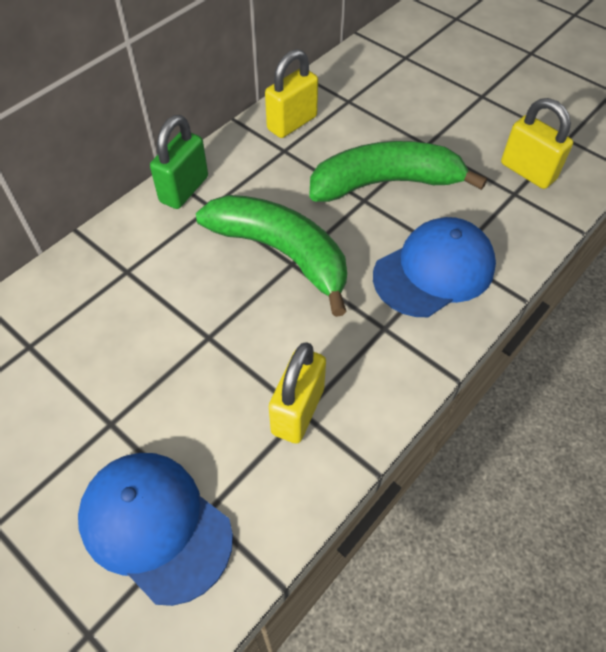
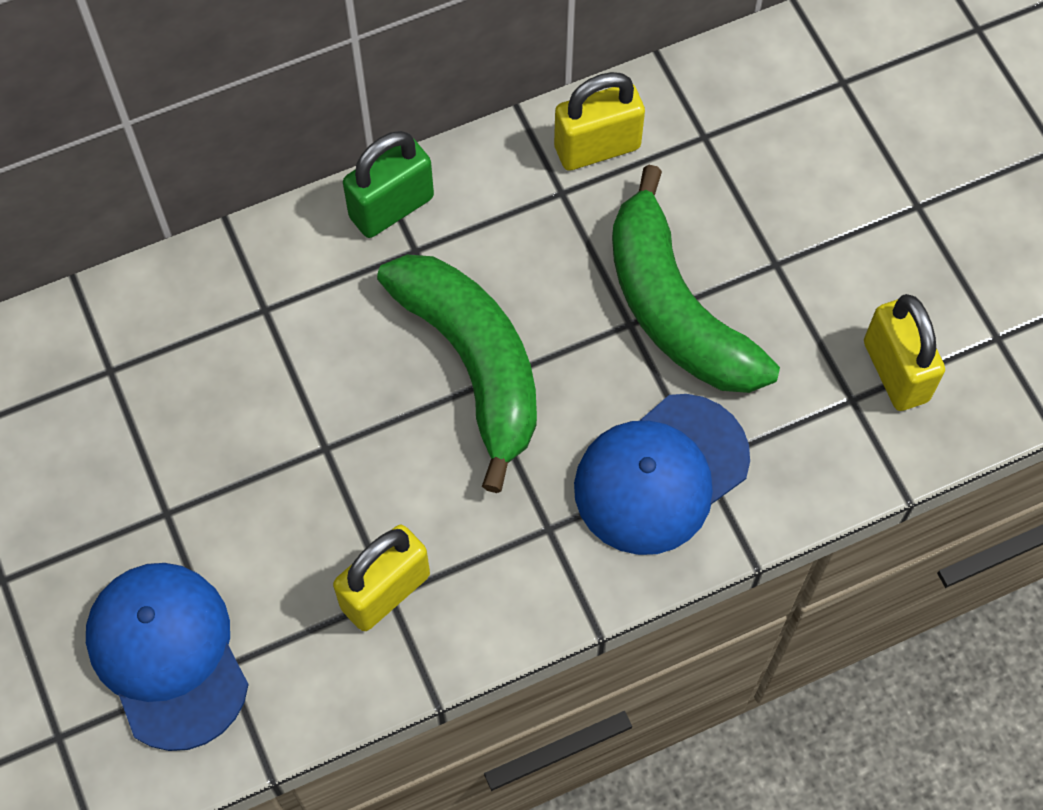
camera: 25 degrees right, 10 degrees up
green banana [309,141,487,202] -> green banana turned 135 degrees counterclockwise [612,165,780,393]
blue cap [373,217,496,317] -> blue cap turned 150 degrees clockwise [574,394,750,555]

